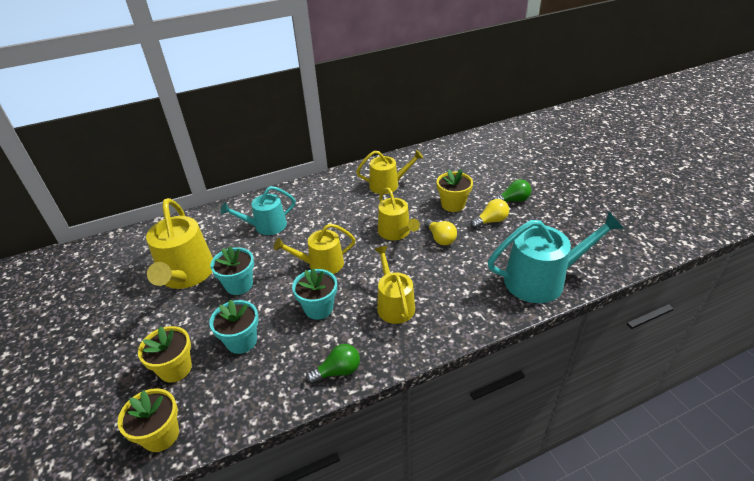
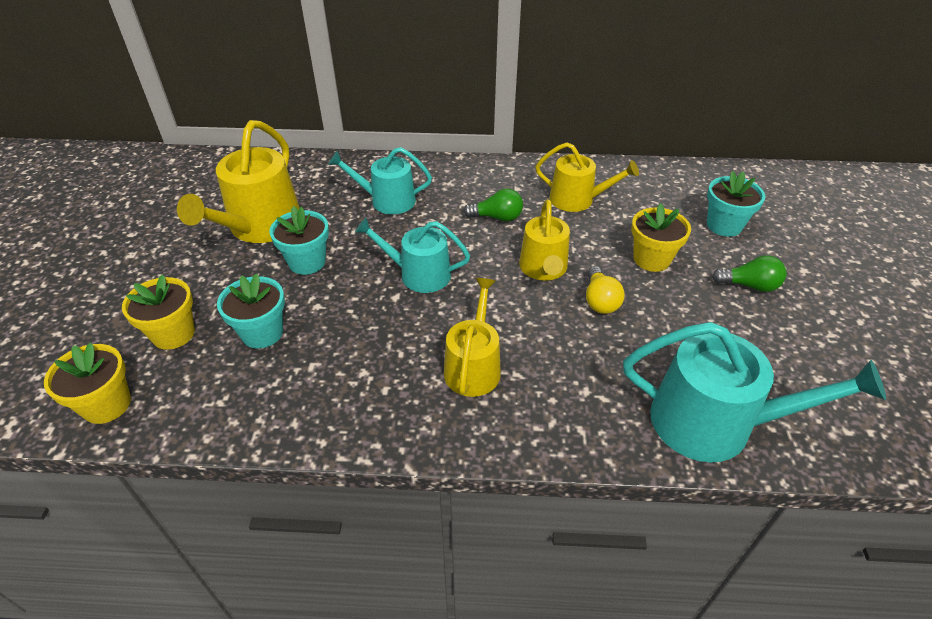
camera: 25 degrees right, 5 degrees up
yellow watering can [274,223,356,274] -> turquoise watering can [355,217,470,293]
turquoise flower pot [292,269,337,320] -> turquoise flower pot moved to [707,171,765,237]
green light bulb [306,344,360,384] -> green light bulb moved to [463,188,523,222]
yellow light bulb [470,199,509,229] -> none

